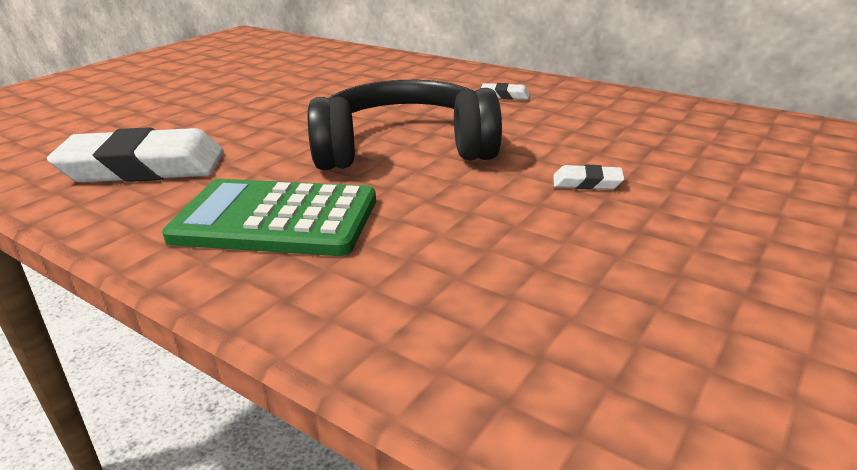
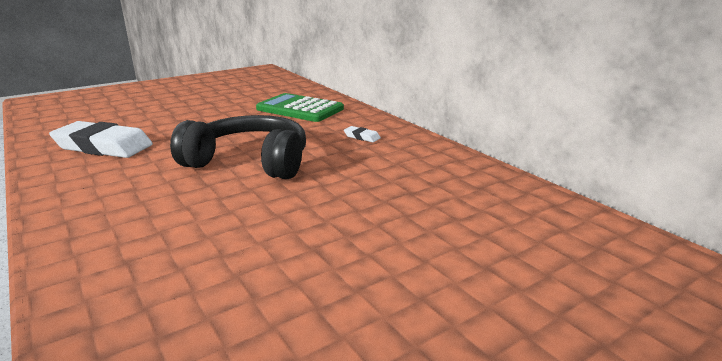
camera: 20 degrees right, 5 degrees down
green calculator [162,179,376,256] -> green calculator moved to [256,93,344,122]
white eraser [554,165,625,190] -> none

